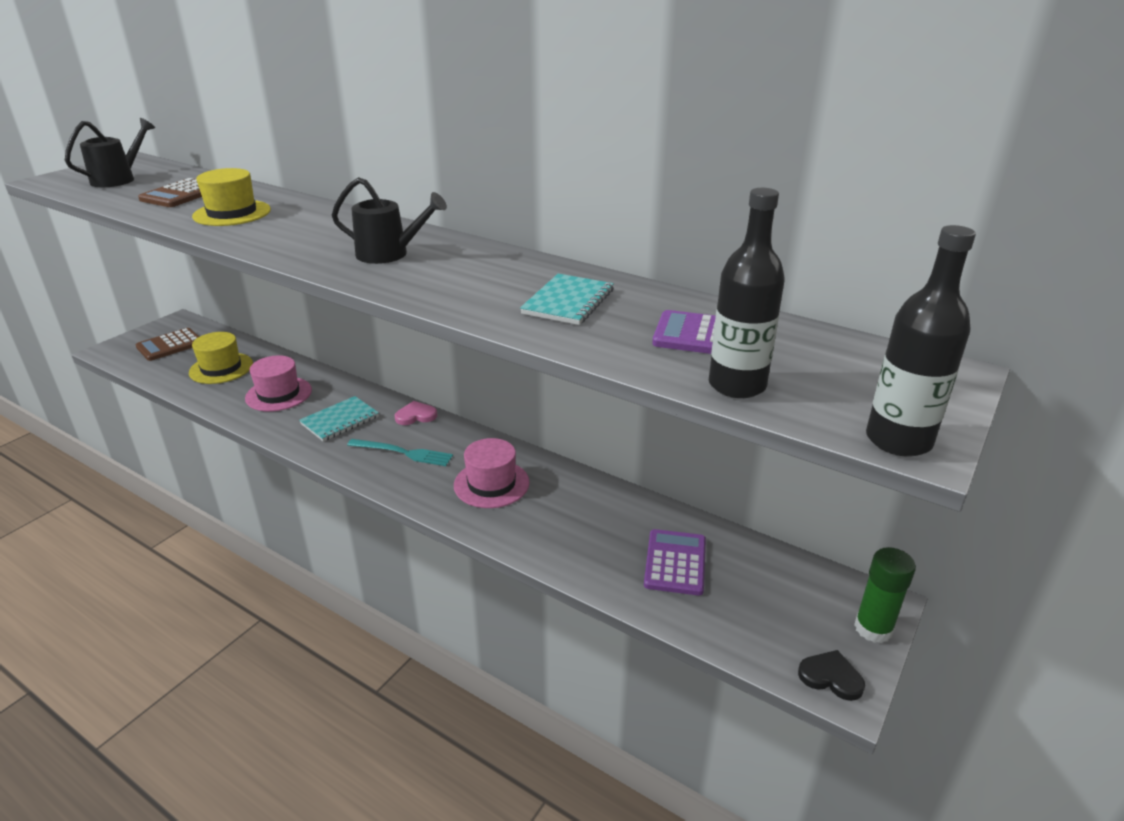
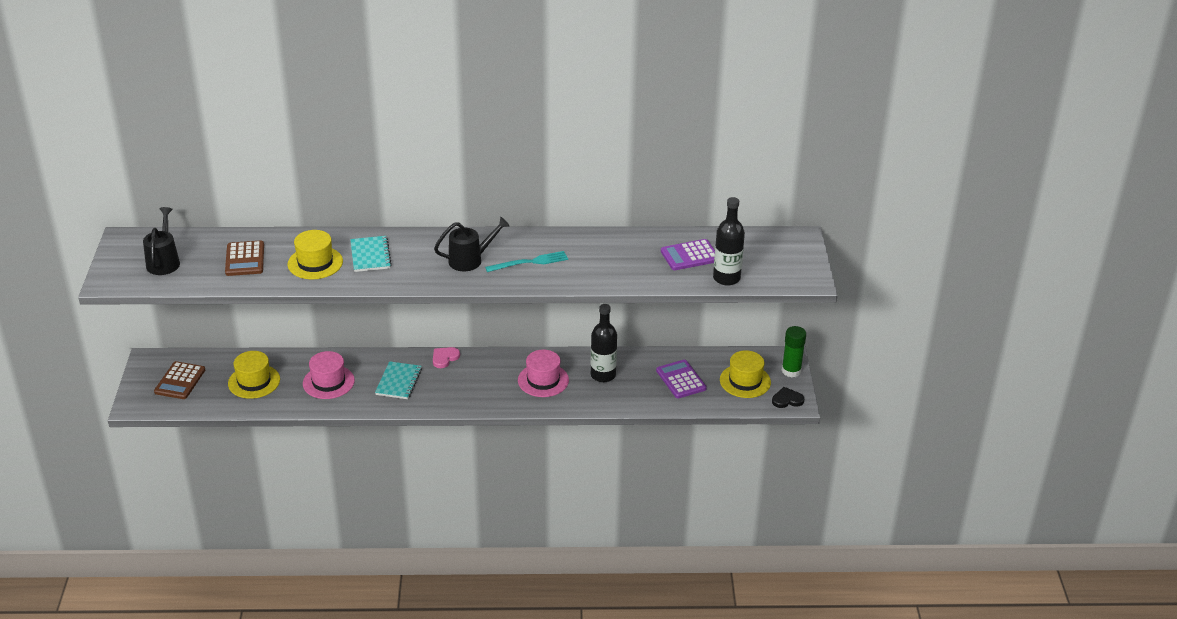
camera: 35 degrees left, 5 degrees up
turquoise fork [347,439,453,466] -> turquoise fork moved to [485,251,568,272]
turquoise notebook [520,274,614,325] -> turquoise notebook moved to [350,236,392,272]
black bottle [866,225,976,457] -> black bottle moved to [591,304,617,382]
none -> yellow hat [720,350,771,398]

